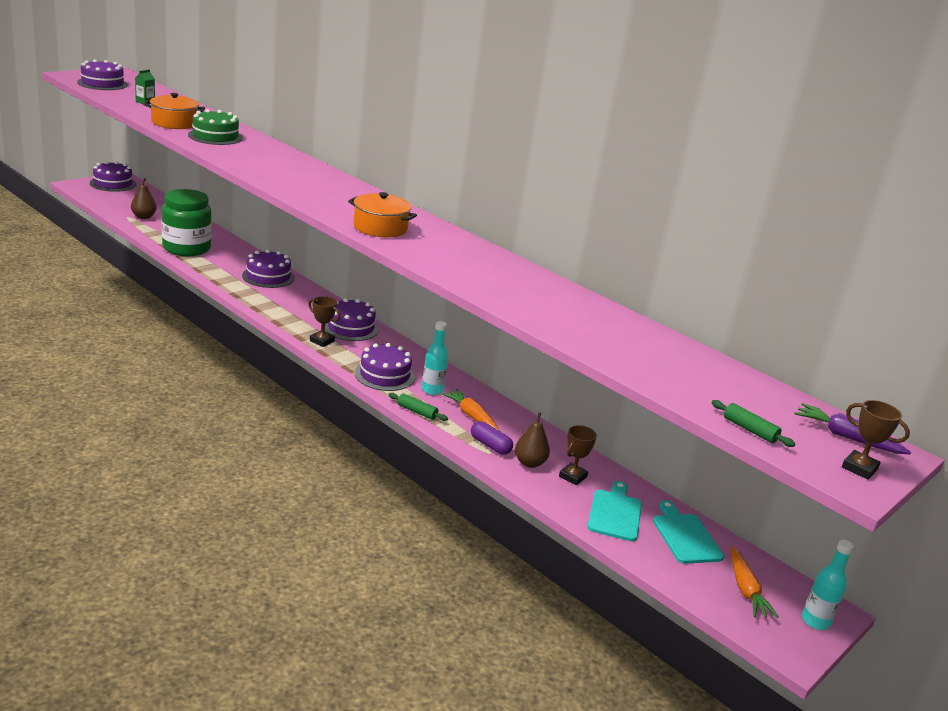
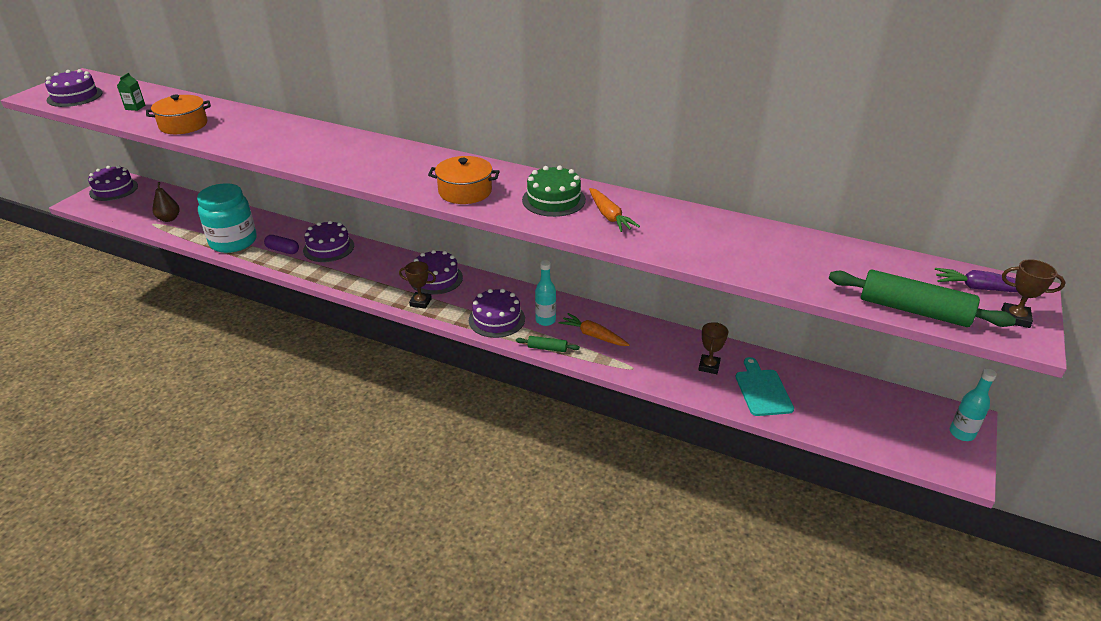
camera: 15 degrees left, 10 degrees up
green jar [162,189,212,256] -> turquoise jar [197,183,256,253]
green cake [188,109,243,145] -> green cake moved to [522,166,586,217]
purple capsule [471,421,513,455] -> purple capsule moved to [264,235,299,254]
brown pear [515,412,550,468] -> none
turquoise cutting board [653,500,724,564] -> none
green rolling pin [711,400,795,447] -> green rolling pin [829,270,1016,327], size x2.03
orange carrot [731,546,779,618] -> orange carrot moved to [589,188,640,232]

